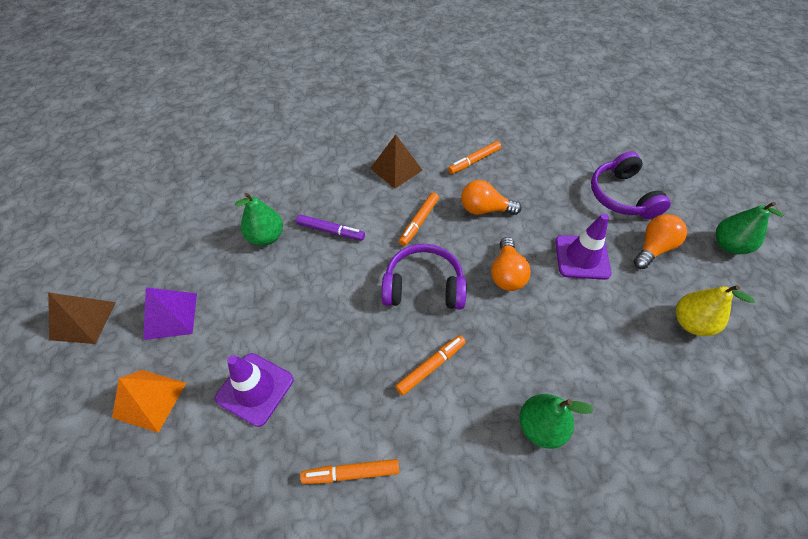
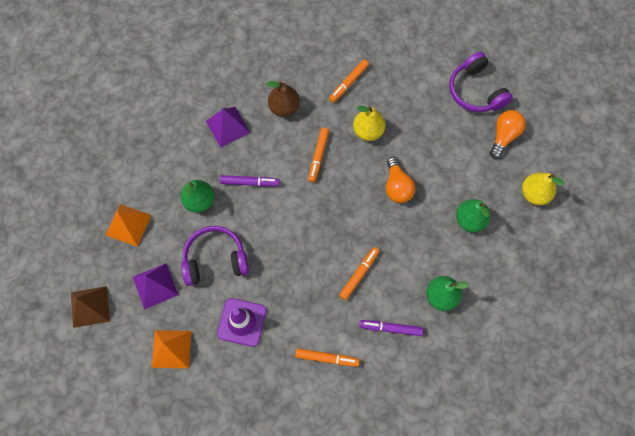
camera: 15 degrees left, 15 degrees up
orange marker [300,459,399,484] -> orange marker turned 150 degrees counterclockwise [295,348,360,367]
brown pyramid [370,134,422,189] -> brown pear [267,81,300,117]
purple headphones [382,244,467,310] -> purple headphones moved to [181,226,249,286]
orange light bulb [461,180,522,215] -> yellow pear [353,106,385,141]
purple traffic cone [555,214,612,280] -> none
green pear [716,202,784,254] -> green pear moved to [456,199,490,232]
none -> orange pyramid [106,204,152,247]
none -> purple pyramid [206,107,250,148]
none -> purple marker [359,320,423,336]

